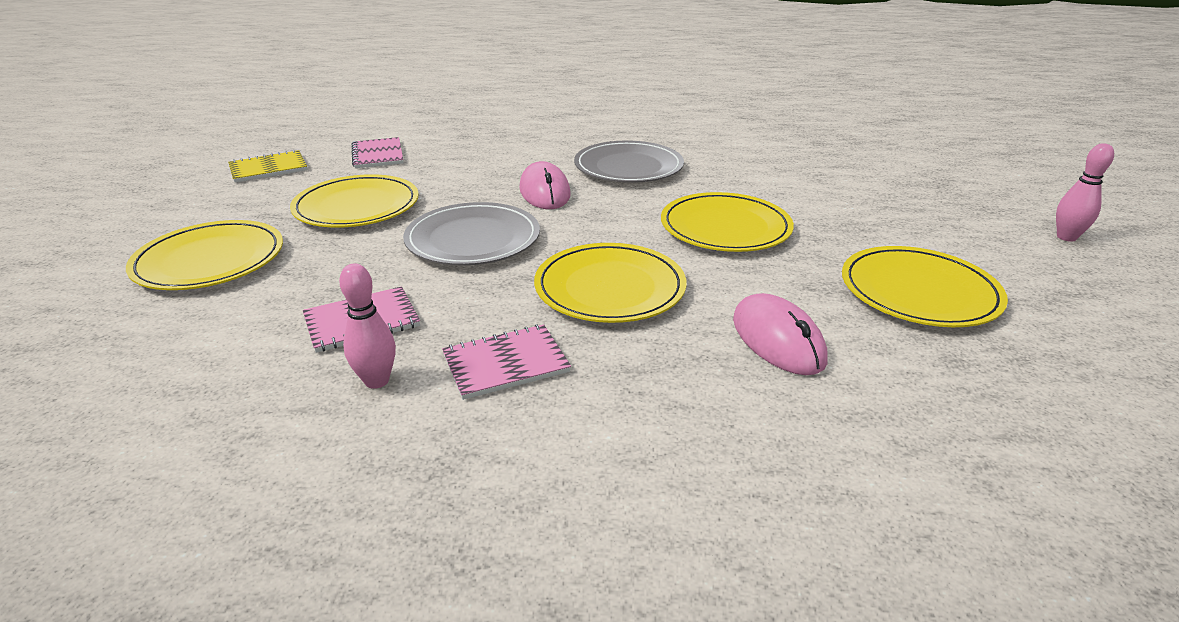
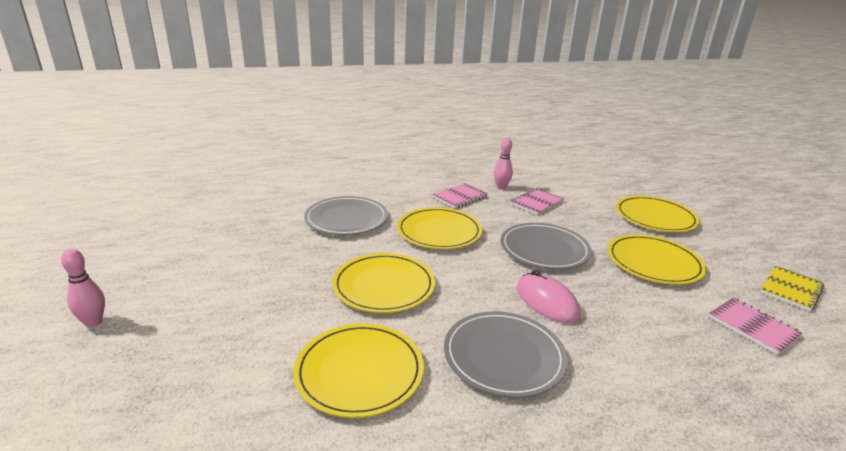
camera: 160 degrees right, 5 degrees down
pink mouse [733,293,828,375] -> grey plate [304,196,388,235]
yellow plate [842,246,1008,327] -> yellow plate moved to [293,323,424,418]

